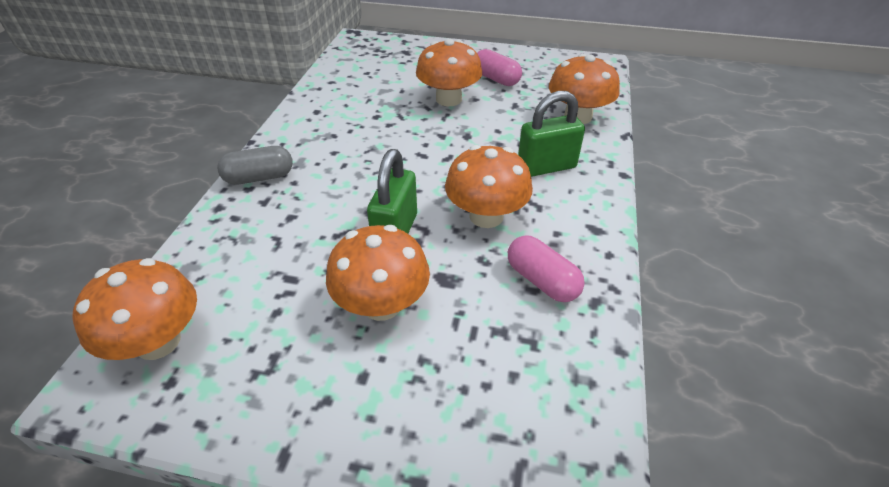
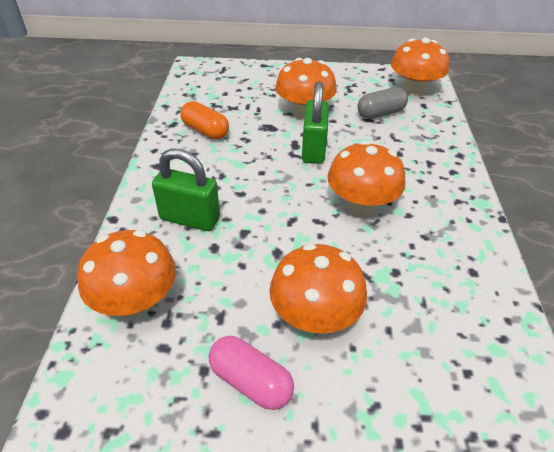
camera: 170 degrees right, 0 degrees up
grey capsule [217,146,293,185] -> grey capsule moved to [357,87,408,119]
orange mushroom [445,145,533,228] -> orange mushroom moved to [328,141,406,216]
pink capsule [508,235,585,302] -> orange capsule [180,101,229,139]
green padlock [518,91,585,177] -> green padlock turned 45 degrees clockwise [152,148,220,231]

